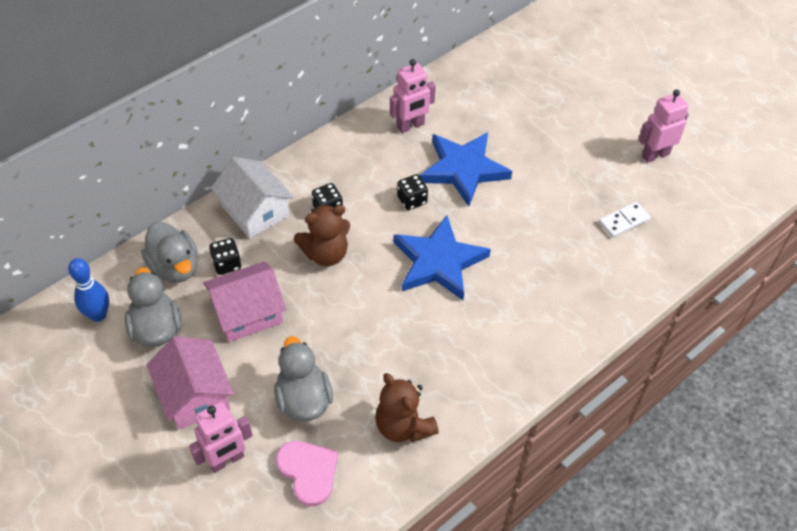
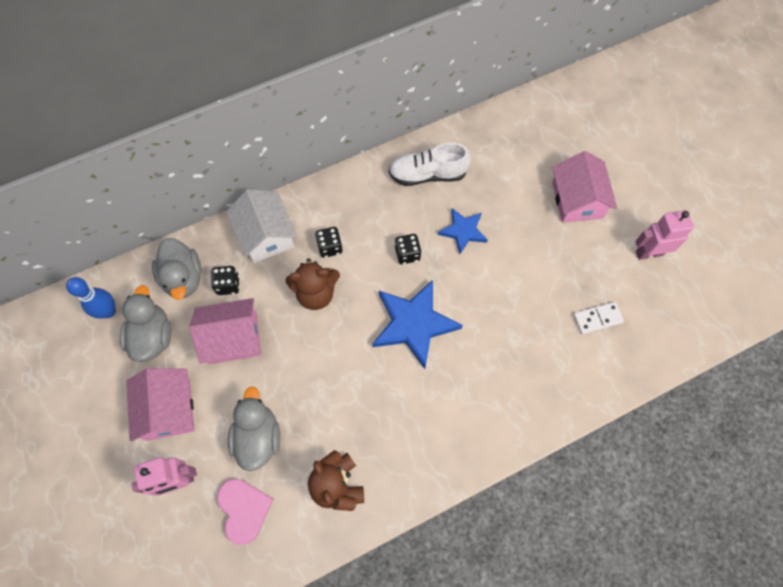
camera: 15 degrees right, 15 degrees up
pink robot [390,59,436,133] -> white shoe [389,142,471,186]
blue star [420,132,512,207] -> blue star [438,208,488,254], size x0.58
none -> pink house [552,151,617,223]

